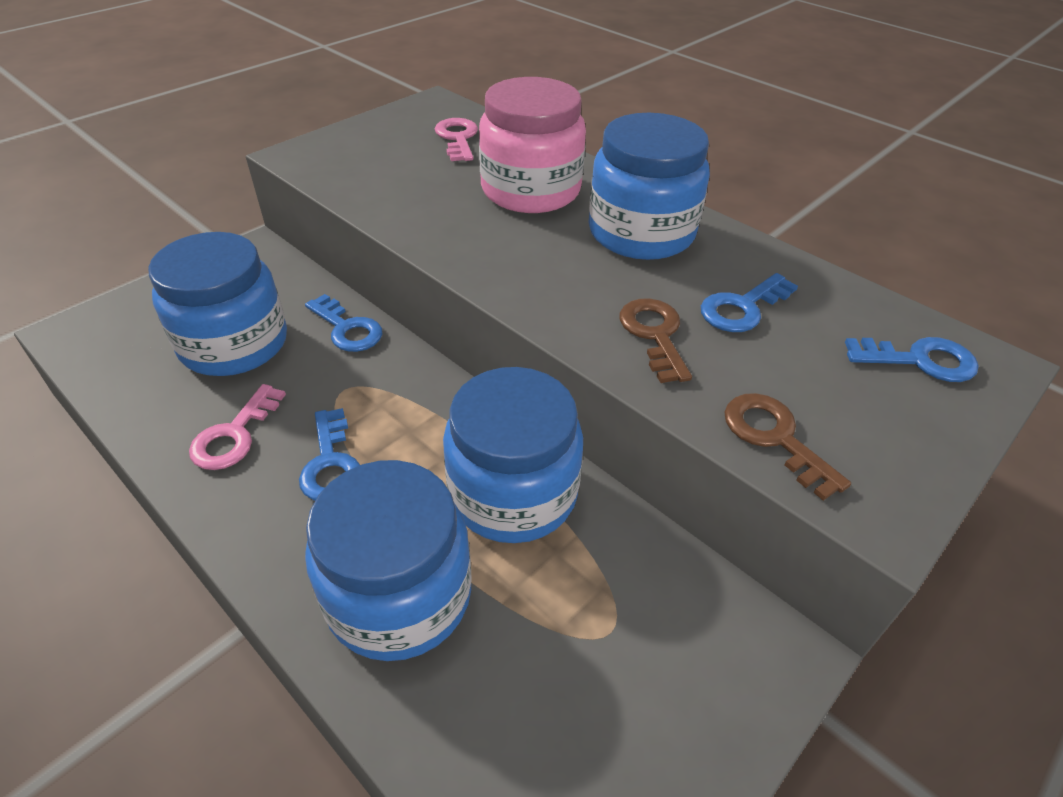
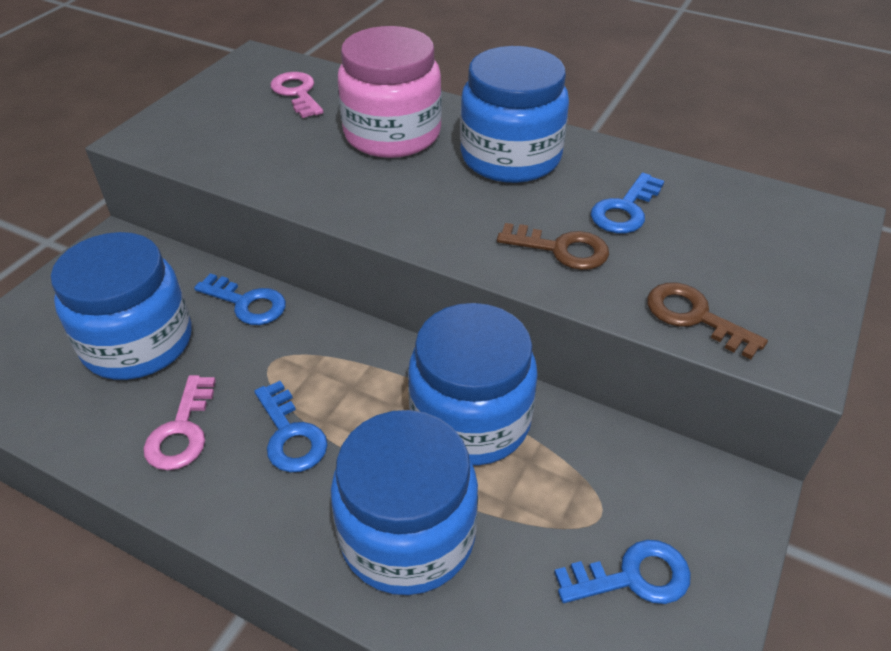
camera: 15 degrees left, 0 degrees up
brown key [620,298,692,383] -> brown key turned 135 degrees clockwise [497,223,609,270]
blue key [845,337,979,382] -> blue key moved to [554,540,691,604]

